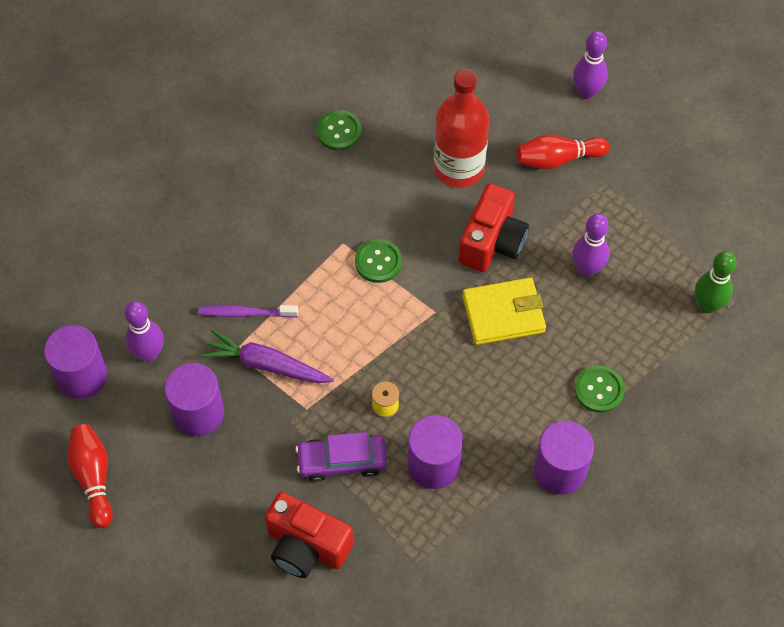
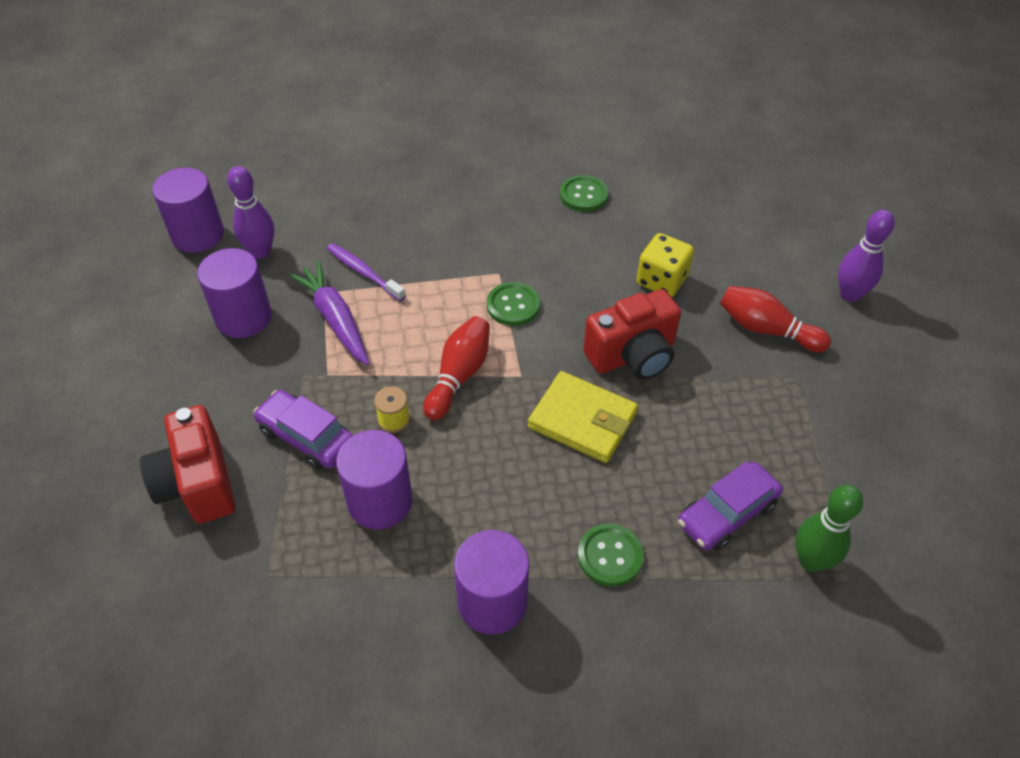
camera: 40 degrees right, 10 degrees down
red bowling pin [67,424,113,528] -> red bowling pin moved to [423,316,490,420]
red bottle [434,69,489,188] -> yellow dice [637,233,694,297]
purple bowling pin [572,214,609,277] -> none
none -> purple car [678,461,783,551]

